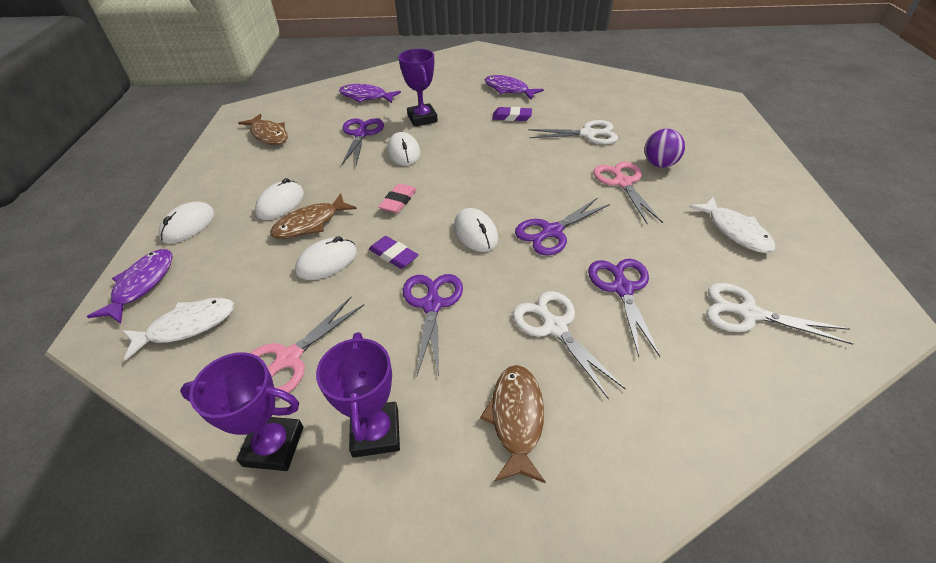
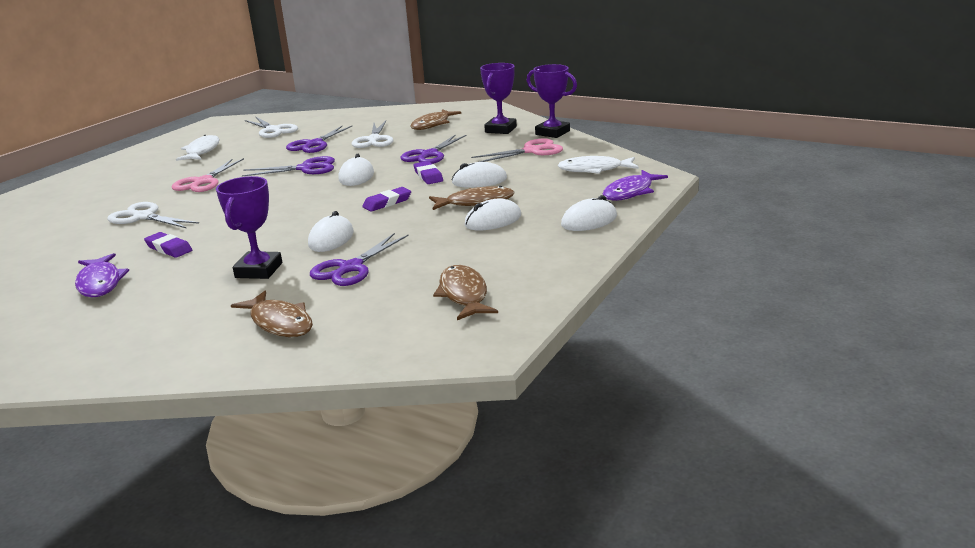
camera: 150 degrees left, 20 degrees down
purple fish [339,84,401,103] -> brown fish [231,291,313,337]
pink eraser [378,183,417,213] -> purple eraser [362,187,411,212]
purple ball [644,129,685,168] -> none

